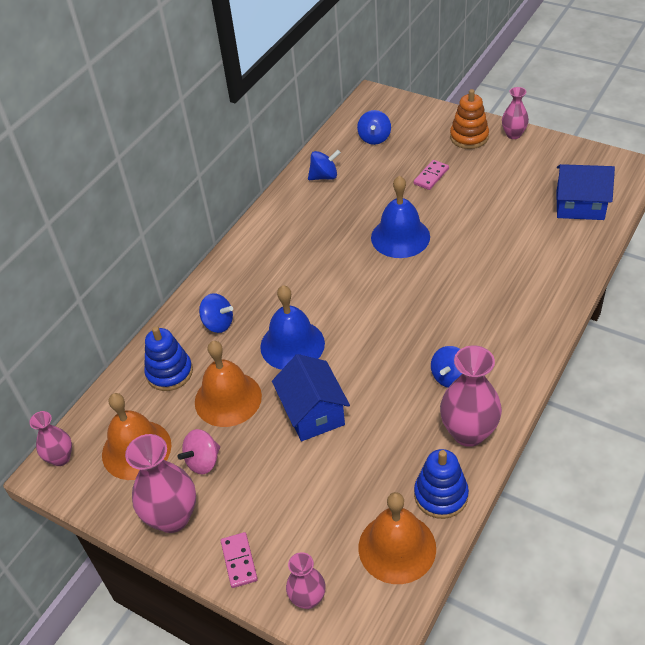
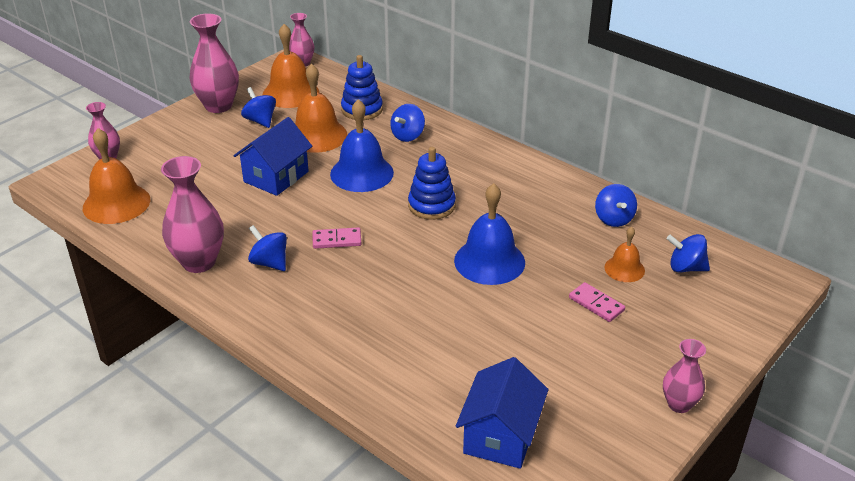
camera: 95 degrees right, 10 degrees down
pink spinning top [178,429,220,474] -> blue spinning top [241,87,276,128]
pink domino [221,532,258,588] -> pink domino moved to [313,227,361,249]
blue house [272,354,350,441] -> blue house turned 45 degrees counterclockwise [234,117,312,196]
blue stacking toy [414,449,469,519] -> blue stacking toy moved to [408,147,456,220]
orange stacking toy [450,89,489,149] -> none
none -> orange bell [604,227,645,282]

